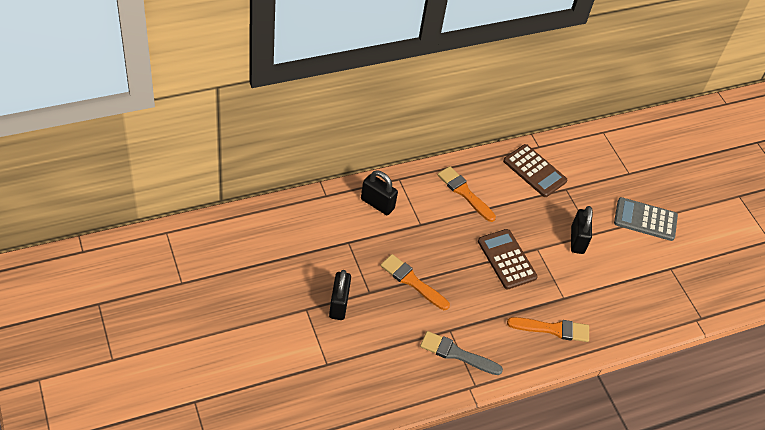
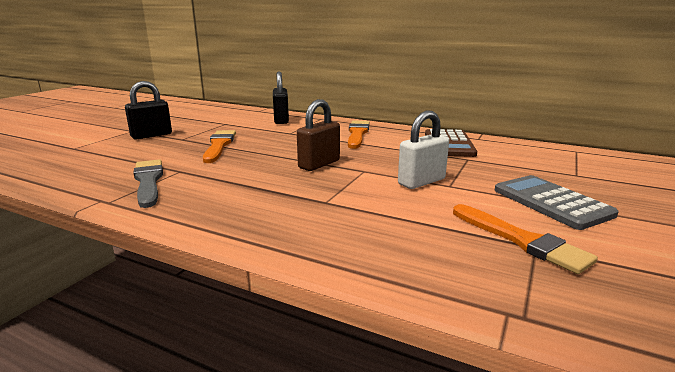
camera: 55 degrees right, 30 degrees down
brown calculator [478,229,538,290] -> brown padlock [297,99,340,171]
orange brush [507,317,589,342] -> orange brush moved to [453,204,598,274]
black padlock [571,206,593,254] -> white padlock [398,110,449,189]

